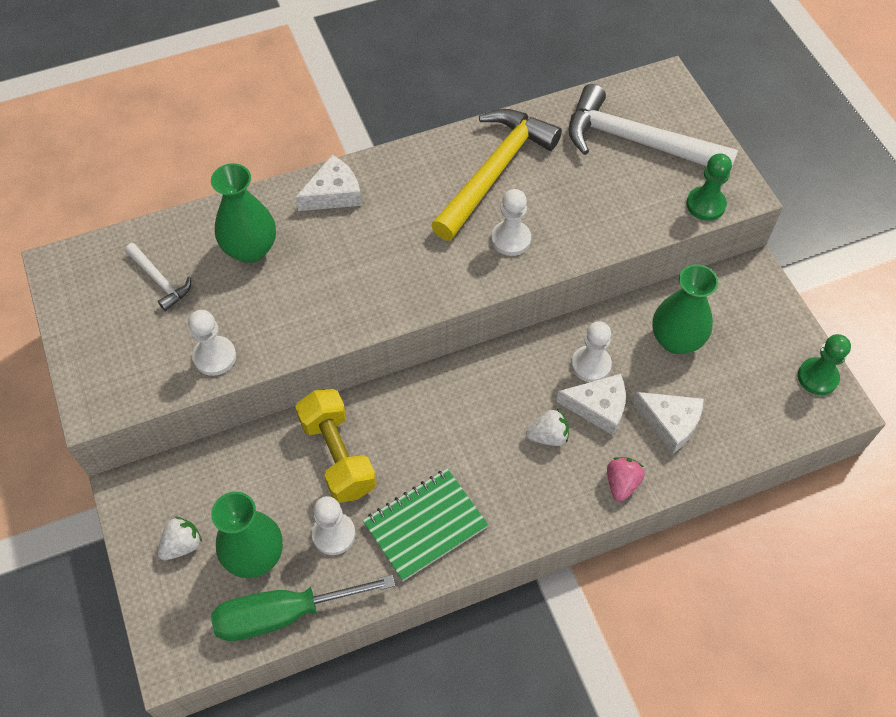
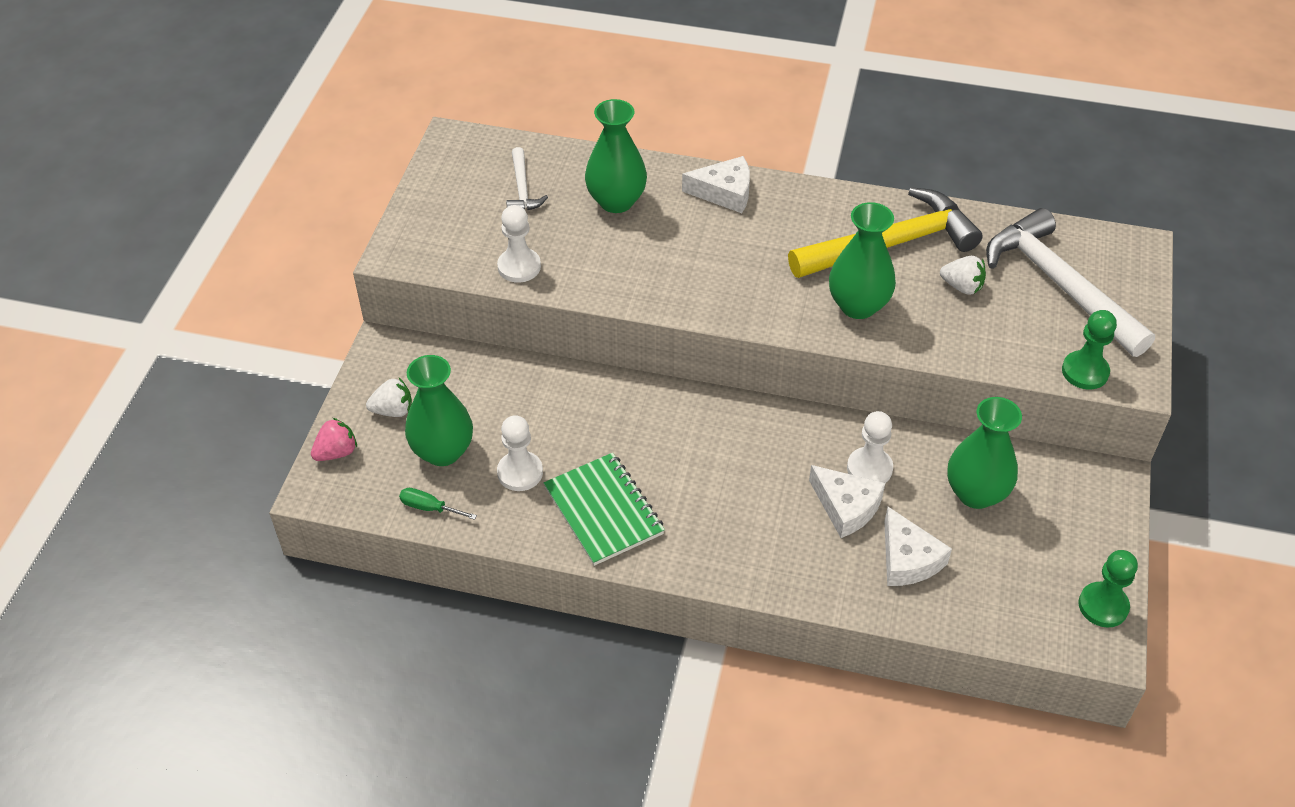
camera: 35 degrees right, 10 degrees down
green screwdriver [211,575,395,641] -> green screwdriver [399,488,477,520], size x0.44
yellow dumbbell [295,389,376,503] -> none
green notebook [363,468,488,581] -> green notebook turned 60 degrees clockwise [544,453,665,566]
white pawn [491,189,531,256] -> green vase [829,202,896,319]
white strawberry [526,409,569,446] -> white strawberry moved to [940,256,986,295]
pink strawberry [607,457,645,501] -> pink strawberry moved to [311,418,357,461]

